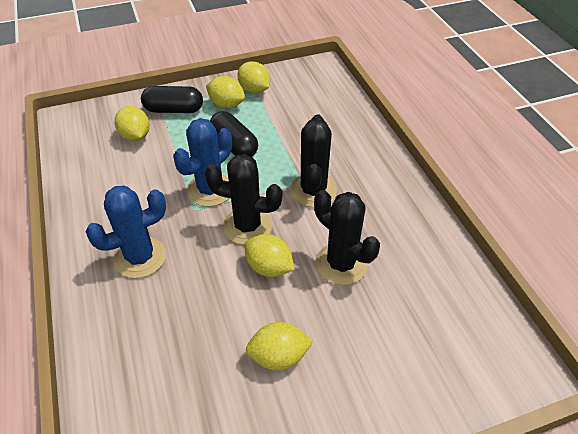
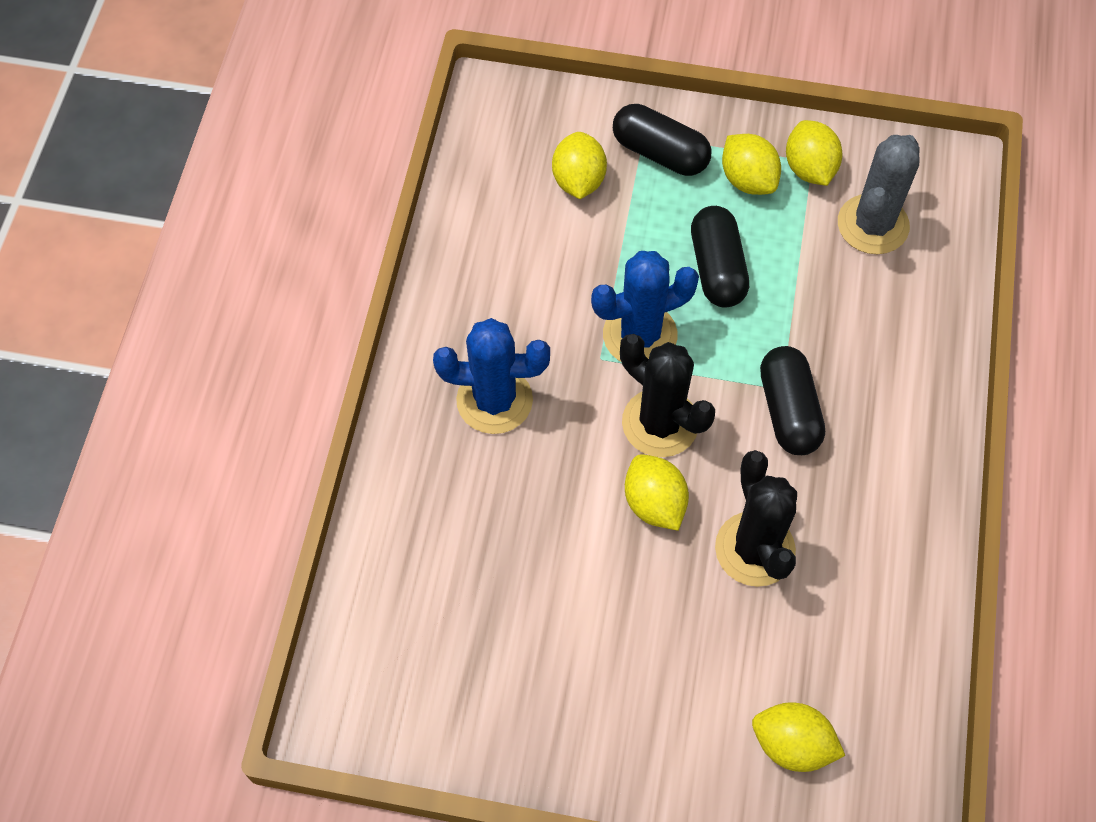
camera: 30 degrees right, 15 degrees up
yellow lemon [246,322,313,371] -> yellow lemon moved to [752,702,845,772]
black cactus [290,114,337,207] -> black capsule [760,346,825,455]
none -> grey cactus [838,135,920,254]

